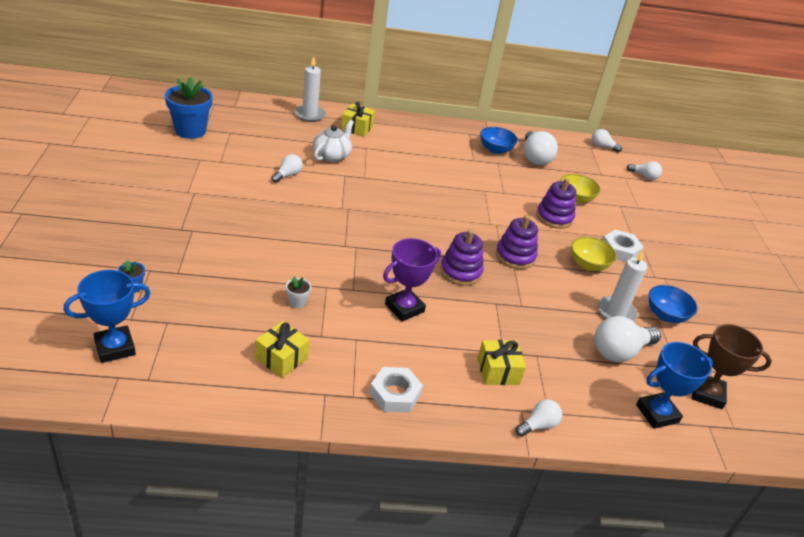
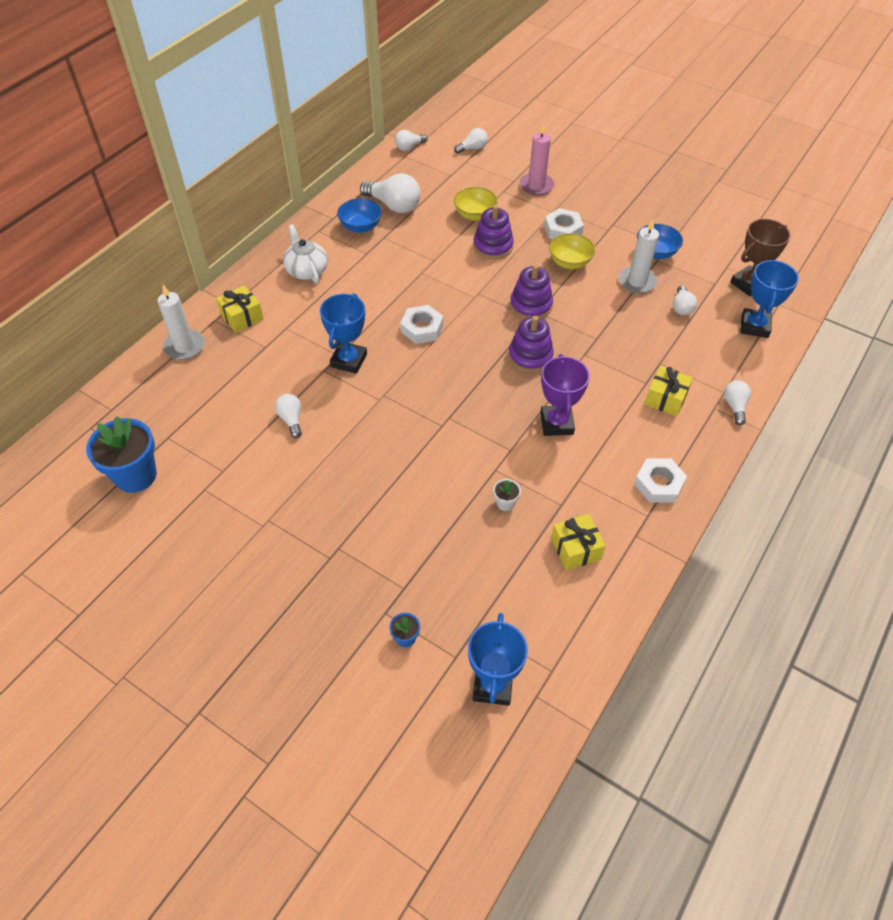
camera: 50 degrees left, 15 degrees up
white teapot [313,120,354,162] -> white teapot moved to [283,224,328,284]
white light bulb [594,316,661,362] -> white light bulb [673,285,697,315], size x0.56
none -> blue trophy [320,293,367,374]
none -> white nut [400,305,443,344]
none -> pink candle [520,122,554,196]

